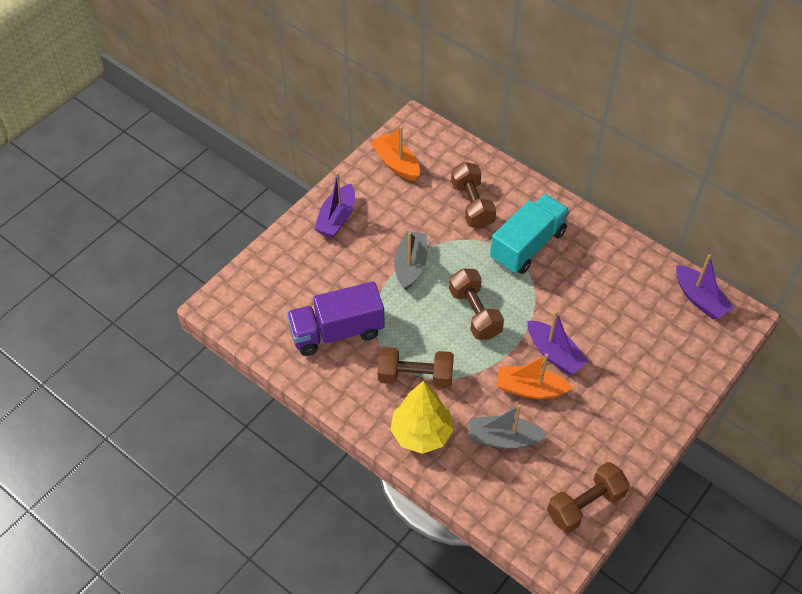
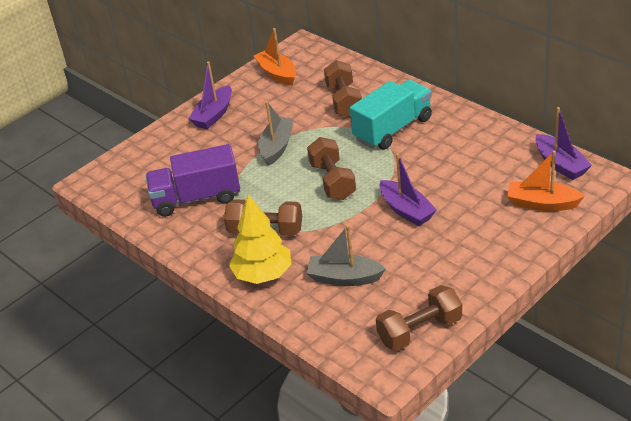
camera: 10 degrees right, 15 degrees down
orange boat [496,354,573,399] -> orange boat moved to [507,150,585,211]

